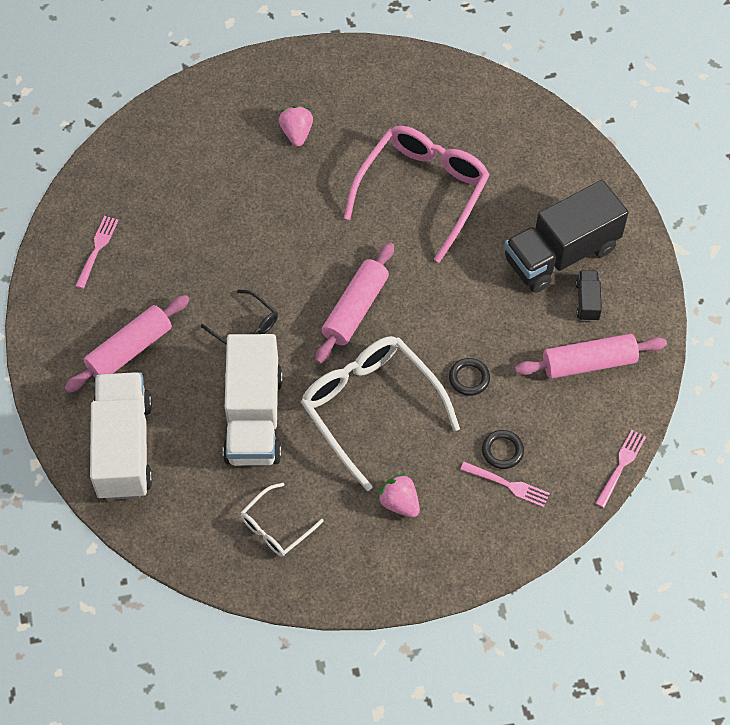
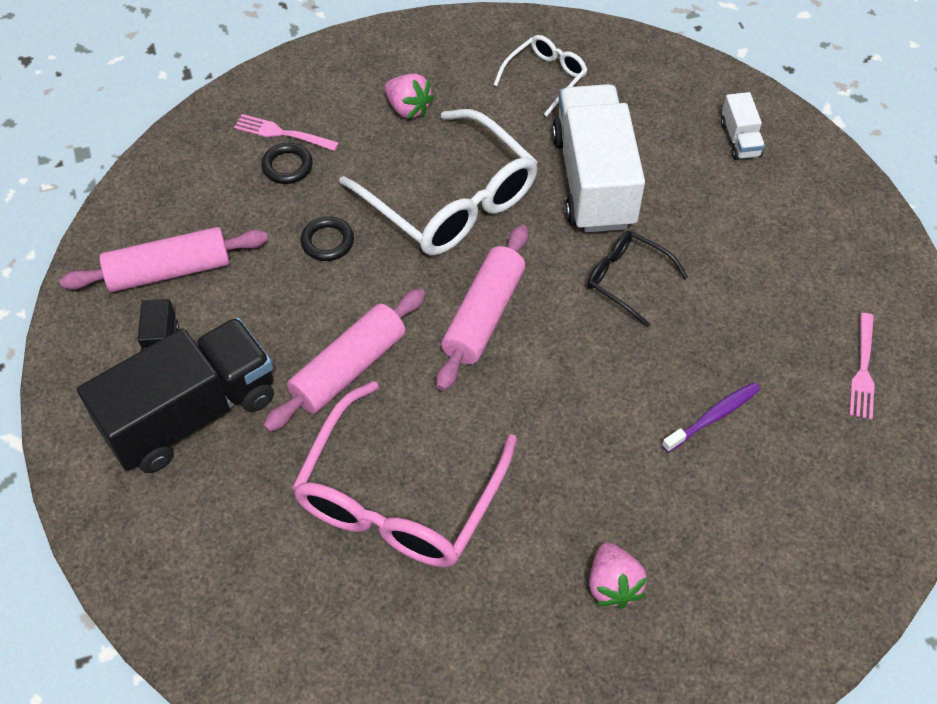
camera: 175 degrees right, 5 degrees down
pink rolling pin [64,295,190,393] -> pink rolling pin moved to [263,288,426,432]
white truck [90,372,153,500] -> white truck [721,92,765,160], size x0.43
pink fork [595,430,646,508] -> none
none -> purple toothbrush [662,382,760,453]

